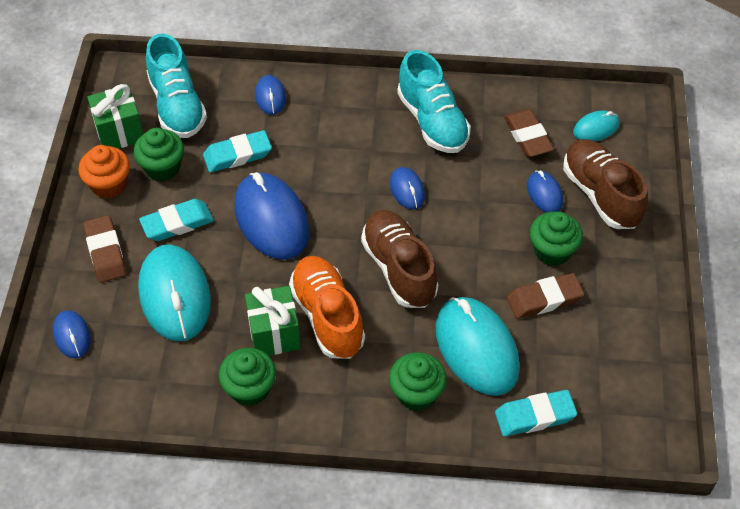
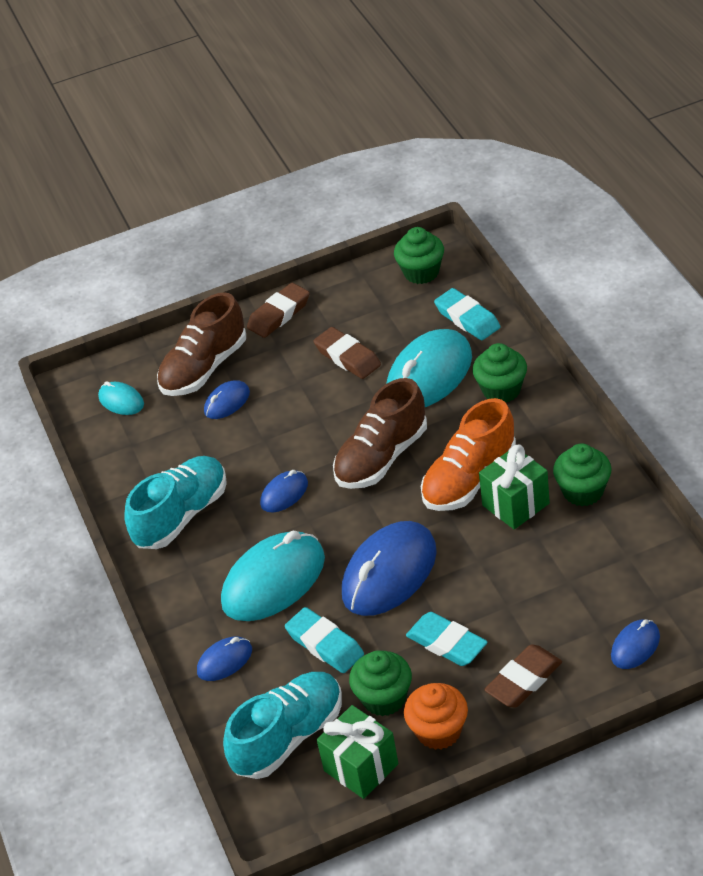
camera: 110 degrees left, 10 degrees down
turquoise mouse [138,244,211,341] -> turquoise mouse moved to [221,531,325,621]
brown eraser [504,109,554,157] -> brown eraser moved to [247,283,310,338]
green cupcake [530,212,583,266] -> green cupcake moved to [394,227,444,284]

